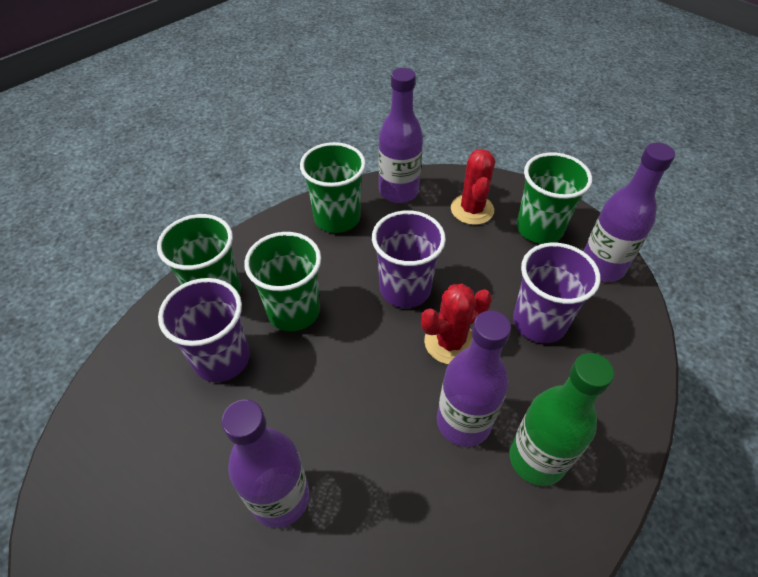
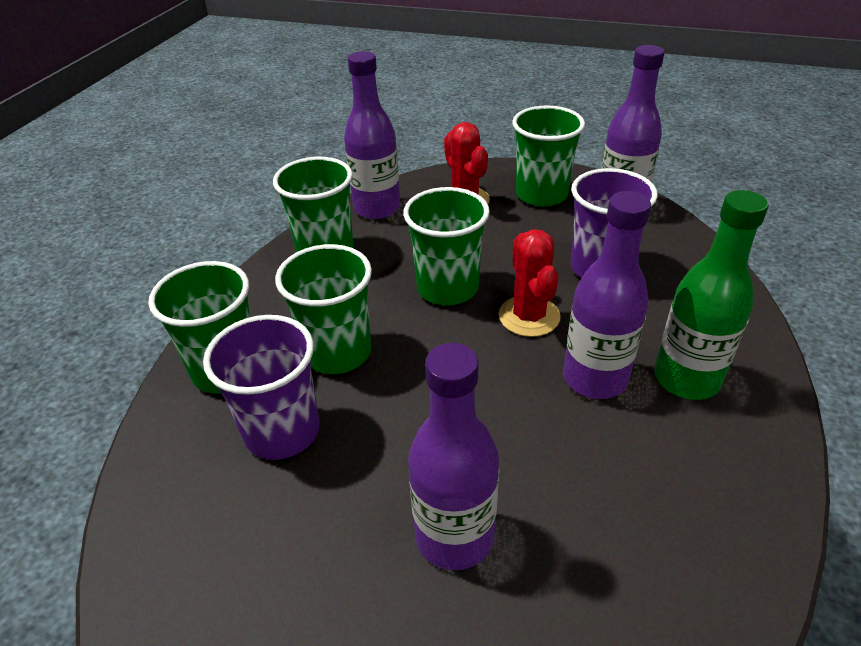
camera: 25 degrees left, 10 degrees down
purple cup [372,210,446,308] -> green cup [403,187,490,305]
red cactus [421,284,492,364] -> red cactus turned 45 degrees counterclockwise [499,229,561,337]

